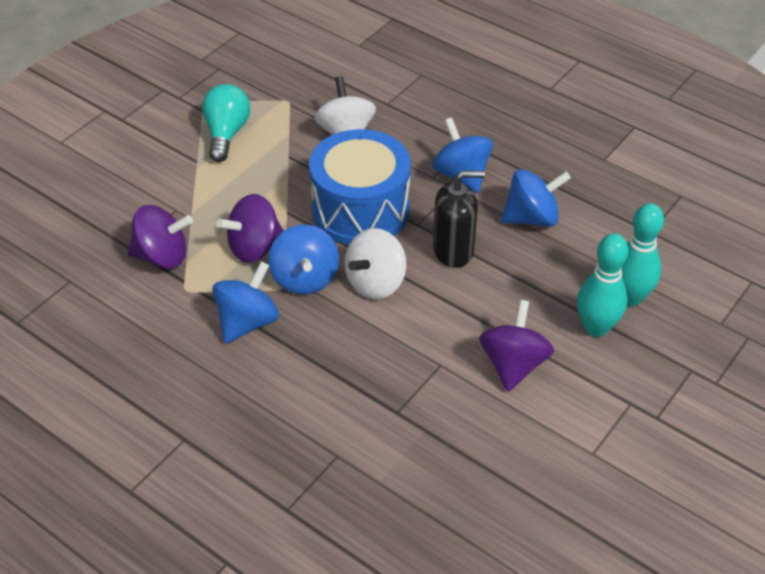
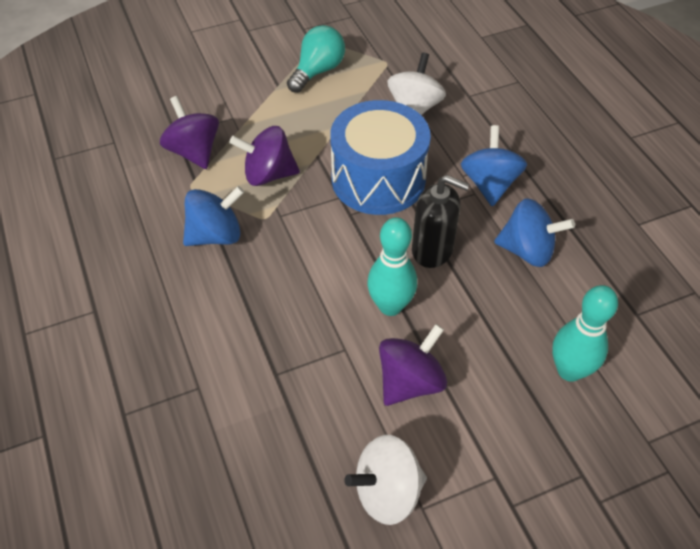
camera: 30 degrees right, 5 degrees up
purple spinning top [128,205,193,269] -> purple spinning top turned 150 degrees counterclockwise [160,96,219,169]
blue spinning top [268,225,339,294] -> none
white spinning top [345,228,407,299] -> white spinning top moved to [344,435,427,525]
turquoise bowling pin [577,233,629,337] -> turquoise bowling pin moved to [367,217,417,316]

